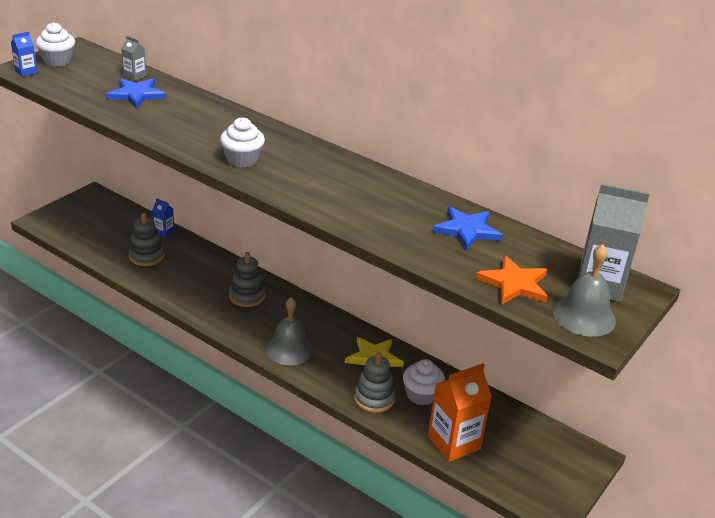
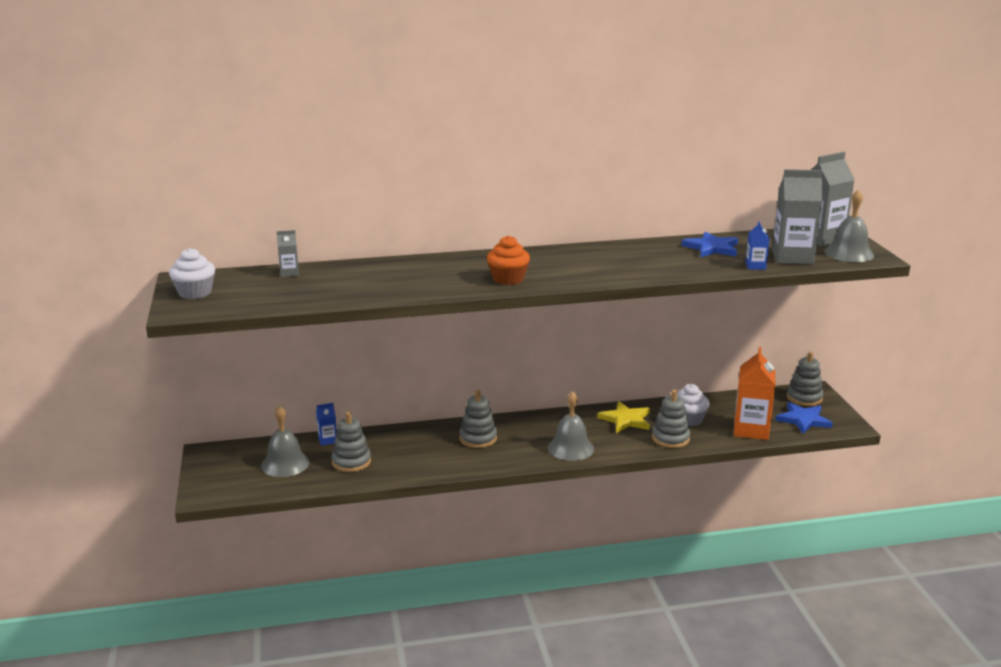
camera: 45 degrees left, 10 degrees down
blue carton [11,32,37,77] -> blue carton moved to [745,222,770,270]
blue star [107,78,166,108] -> blue star moved to [775,402,833,434]
white cupcake [220,117,265,168] -> orange cupcake [487,235,530,285]
orange star [476,255,548,305] -> grey carton [772,169,823,264]
none -> grey bell [261,406,310,477]
none -> grey stacking toy [787,352,824,406]

